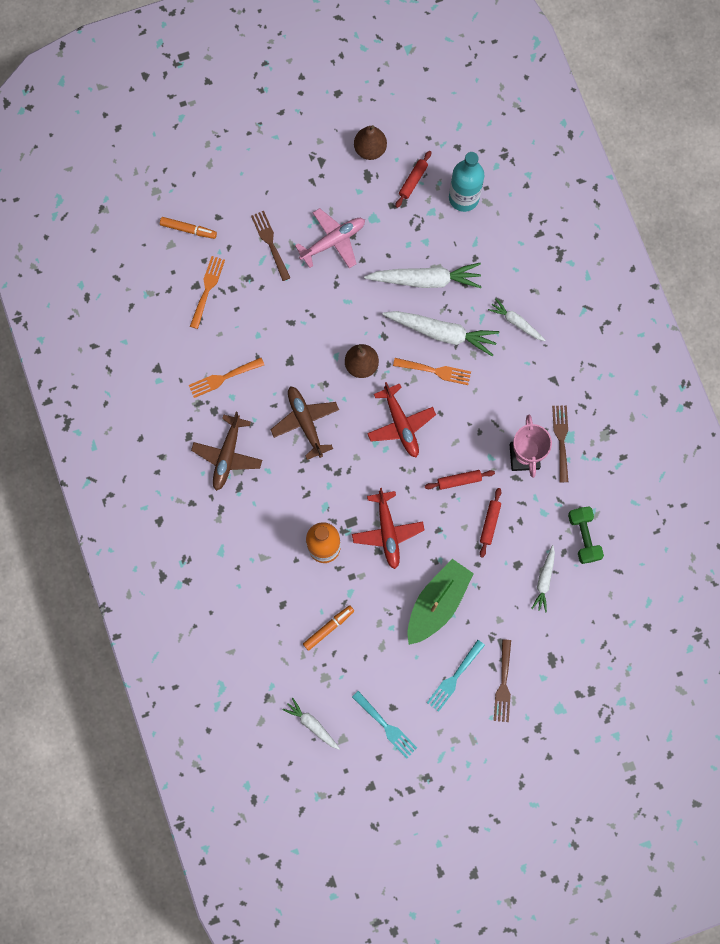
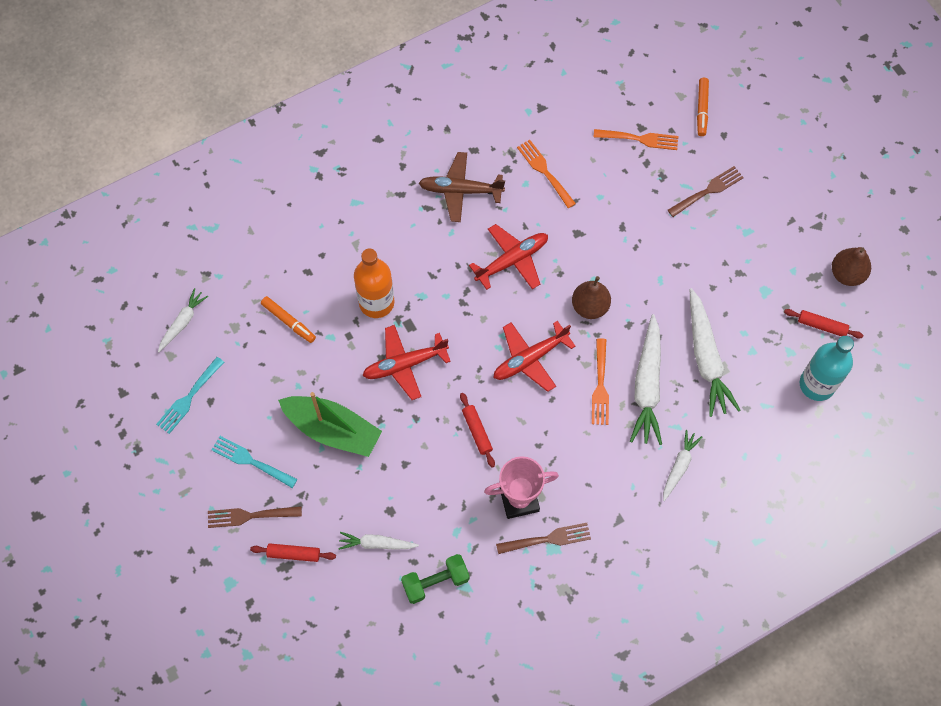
camera: 80 degrees right, 10 degrees down
brown plane [270,386,339,460] -> red plane [469,224,548,290]
pink plane [295,208,365,268] -> none
red rolling pin [480,488,501,558] -> red rolling pin moved to [250,543,336,562]

